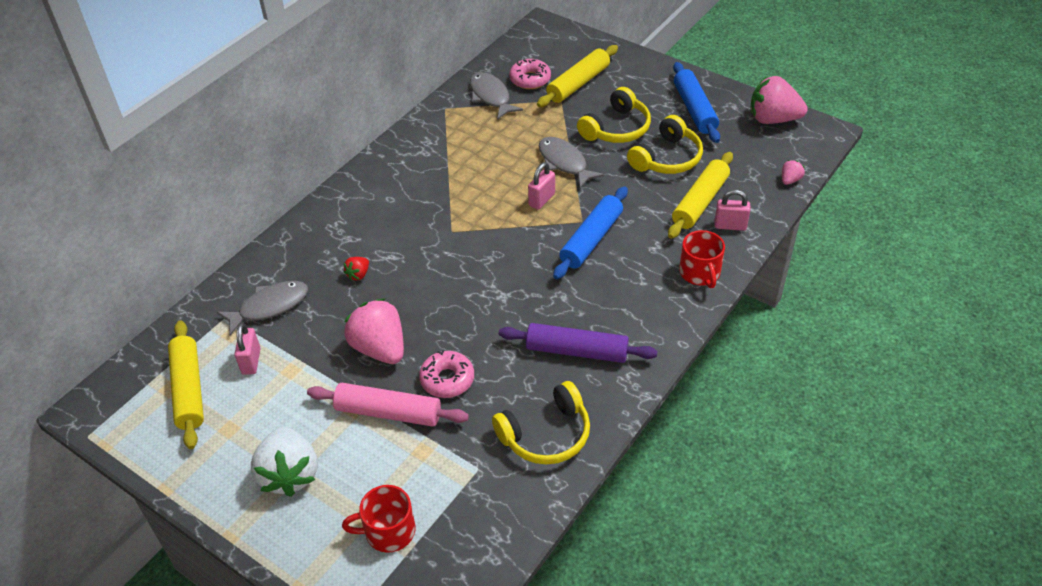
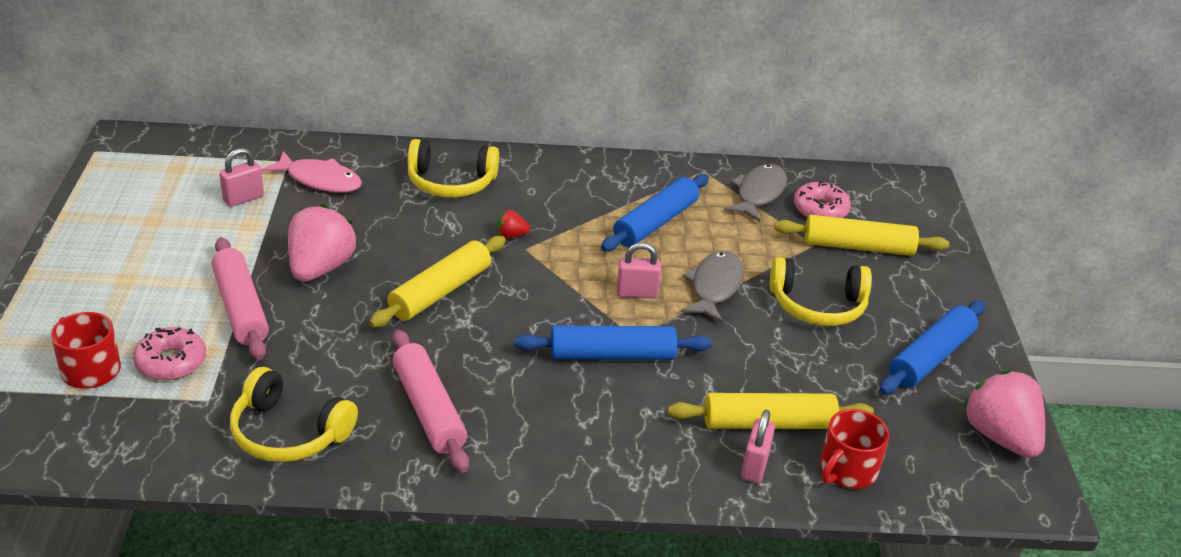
camera: 50 degrees right, 10 degrees down
yellow rolling pin [168,320,204,449] -> yellow rolling pin moved to [369,236,506,327]
grey fish [217,281,308,336] -> pink fish [262,151,362,192]
white strawberry [251,427,318,497] -> none
red strawberry [344,257,369,281] -> red strawberry moved to [496,210,530,239]
pink donut [419,351,474,398] -> pink donut moved to [133,327,206,380]
purple rolling pin [499,323,658,363] -> pink rolling pin [392,329,469,473]
yellow headphones [627,115,703,174] -> yellow headphones moved to [408,139,499,197]
red mug [679,230,725,289] -> red mug moved to [820,409,889,489]
pink padlock [715,189,750,231] -> pink padlock turned 45 degrees clockwise [741,410,775,483]
pink strawberry [782,160,805,185] -> none
none -> blue rolling pin [601,174,709,252]

